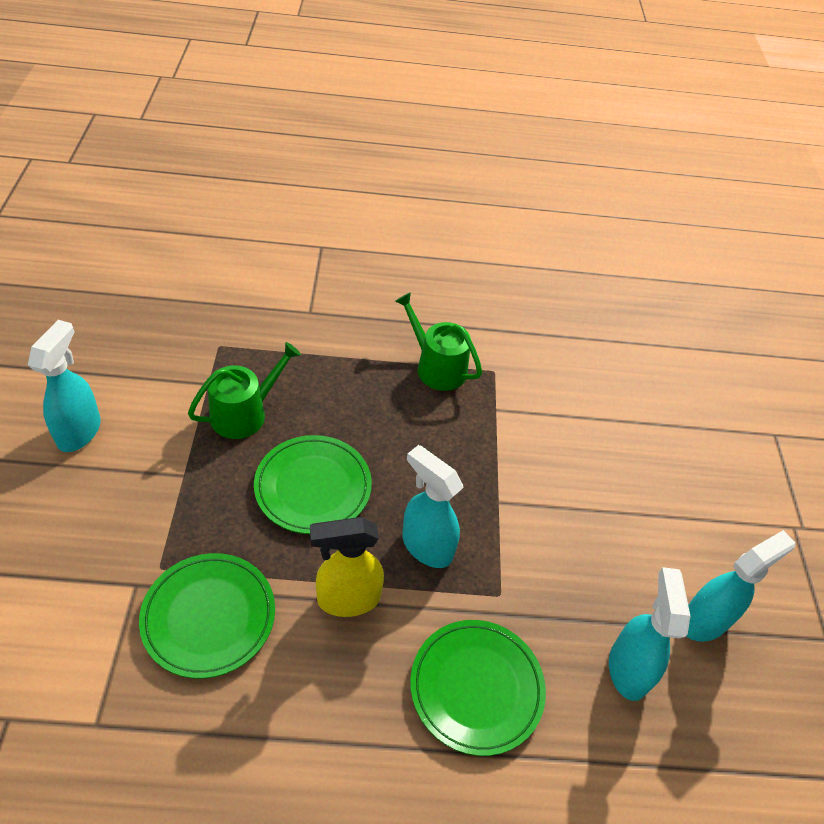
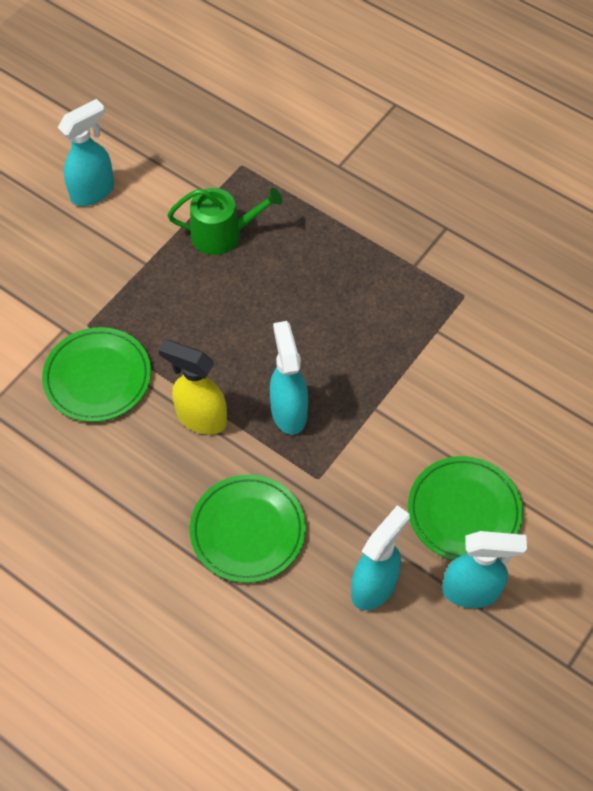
camera: 40 degrees right, 10 degrees up
green plate [254,435,372,534] -> green plate moved to [408,456,523,560]
green watering can [395,292,482,391] -> none

